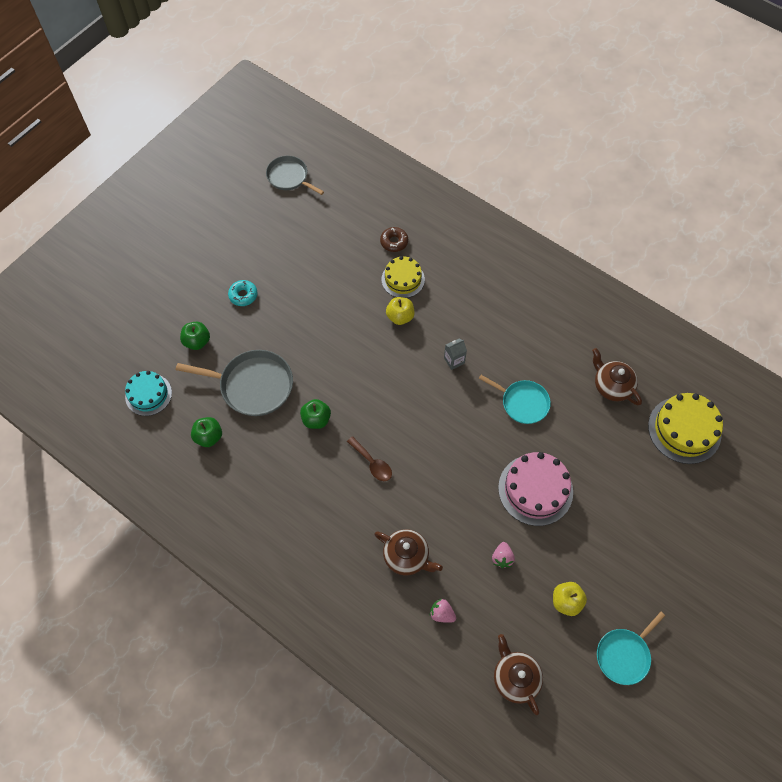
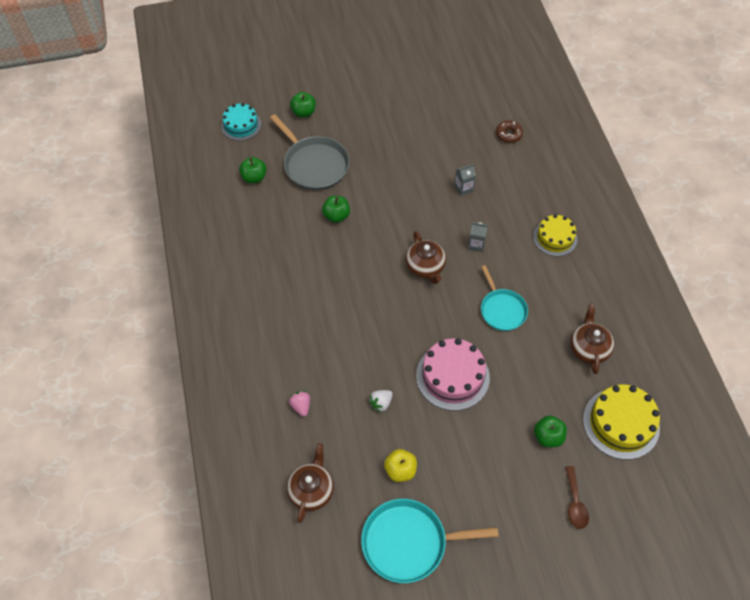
camera: 40 degrees right, 5 degrees down
turquoise donut [228,280,257,306] -> none
grey pan [266,156,324,195] -> none
brown spoon [347,436,392,481] -> brown spoon moved to [565,466,589,529]
brown teapot [374,529,443,575] -> brown teapot moved to [406,231,446,284]
yellow cake [382,256,425,298] -> yellow cake moved to [533,214,577,256]
yellow apple [386,297,415,325] -> grey carton [454,164,476,196]
pink strawberry [492,542,515,568] -> white strawberry [369,390,393,412]
turquoise pan [597,612,665,685] -> turquoise pan [361,499,499,583], size x1.55
none -> green apple [534,416,567,448]

